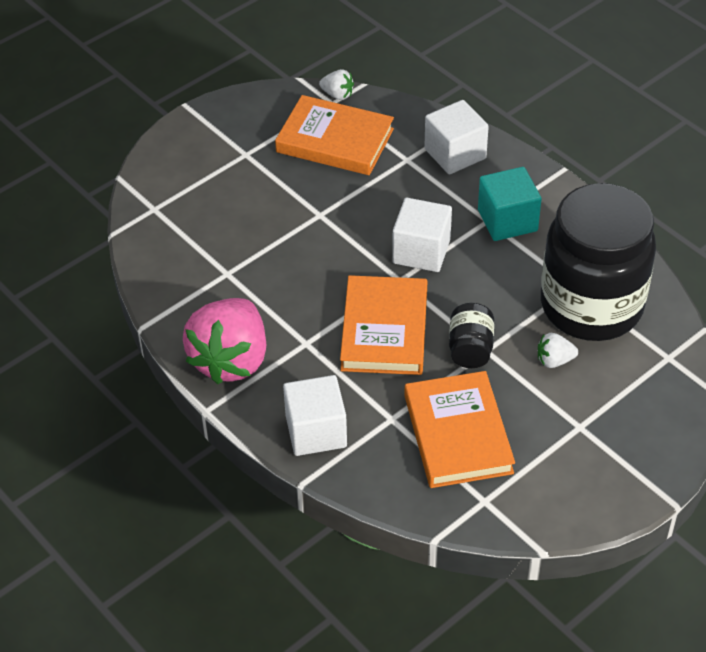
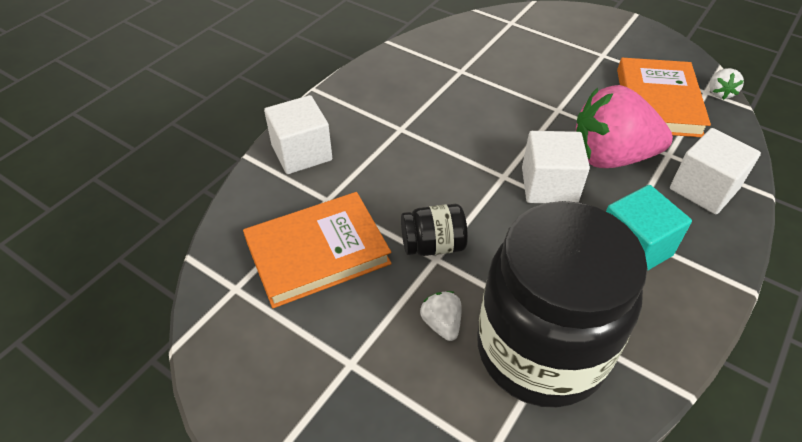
camera: 75 degrees right, 0 degrees up
pink strawberry [183,298,266,384] -> pink strawberry moved to [575,85,673,168]
orange book [340,275,427,375] -> none

